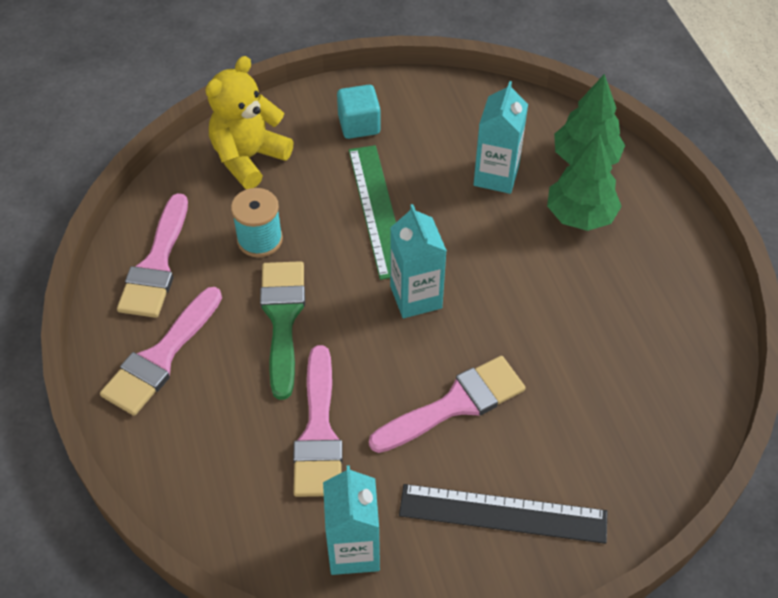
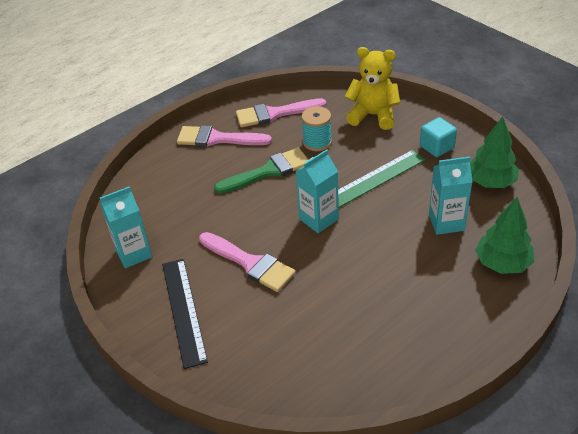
camera: 70 degrees right, 10 degrees down
pink brush [293,345,343,497] -> none
green tree [547,133,622,231] -> green tree moved to [470,116,519,188]

